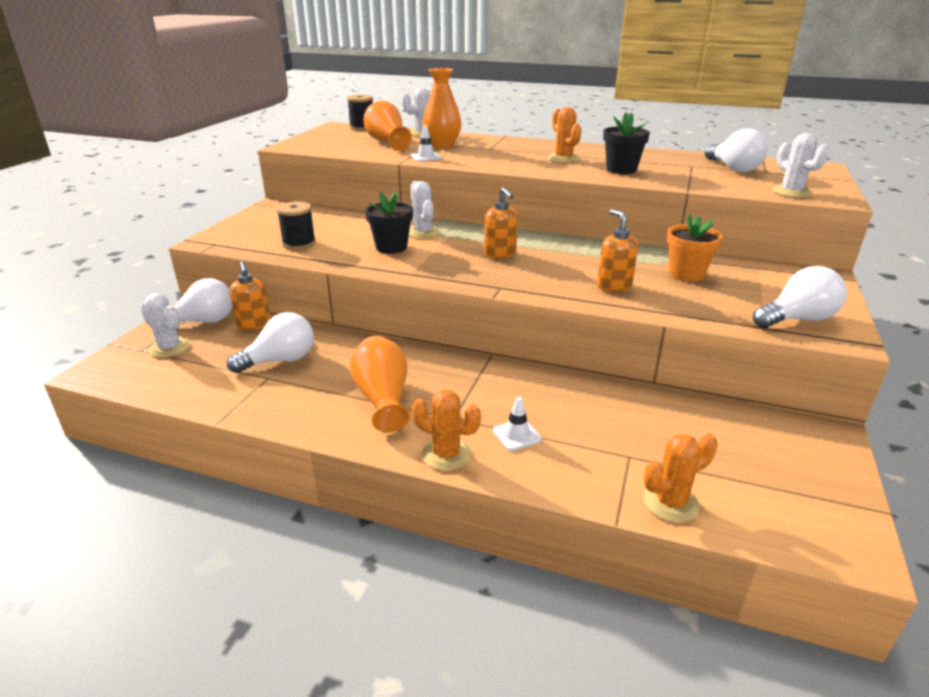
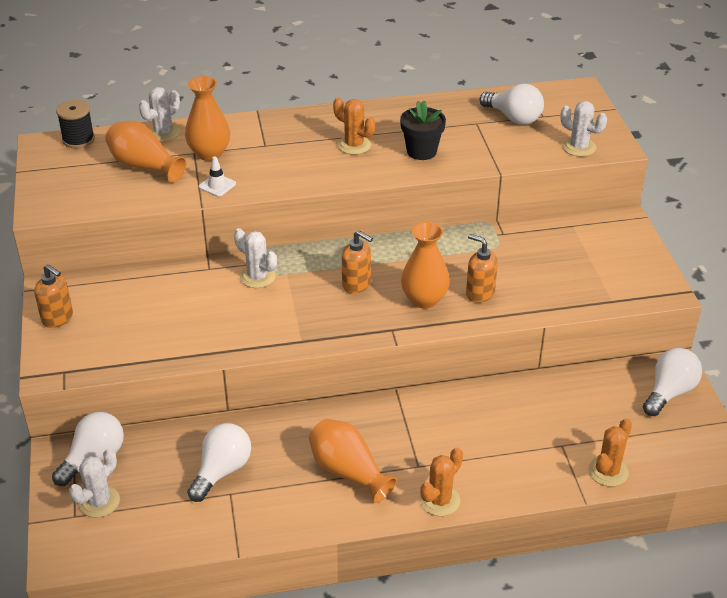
camera: 30 degrees left, 10 degrees up
white cactus [140,293,190,358] -> white cactus turned 60 degrees counterclockwise [69,448,120,518]
orange soap dispenser [229,261,271,330] -> orange soap dispenser moved to [34,264,73,328]
black spool [276,201,316,250] -> none
black flower pot [365,192,413,254] -> none
orange cactus [412,390,481,471] -> orange cactus turned 45 degrees counterclockwise [420,447,463,516]
white traffic cone [493,397,542,451] -> none
orange flower pot [667,213,723,282] -> none
white light bulb [753,266,847,328] -> white light bulb moved to [643,348,702,416]
none -> orange vase [401,222,450,309]

